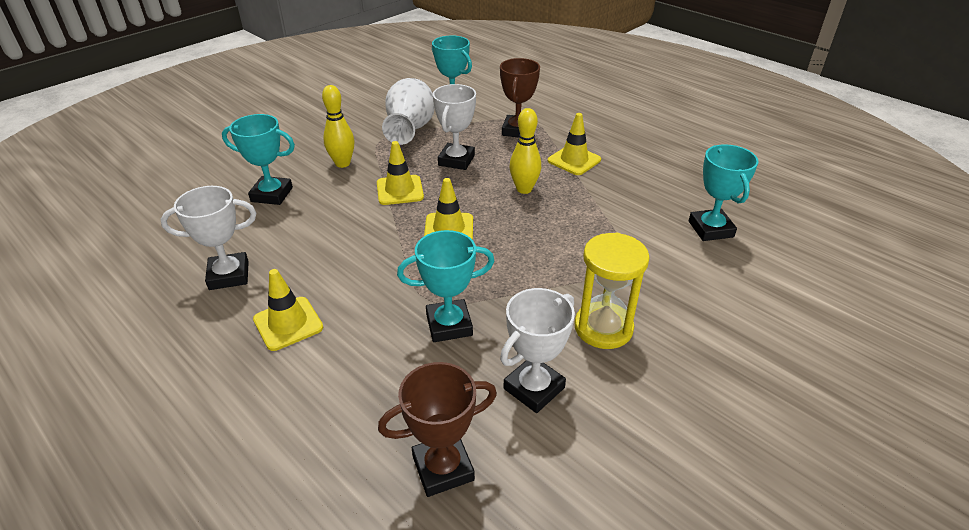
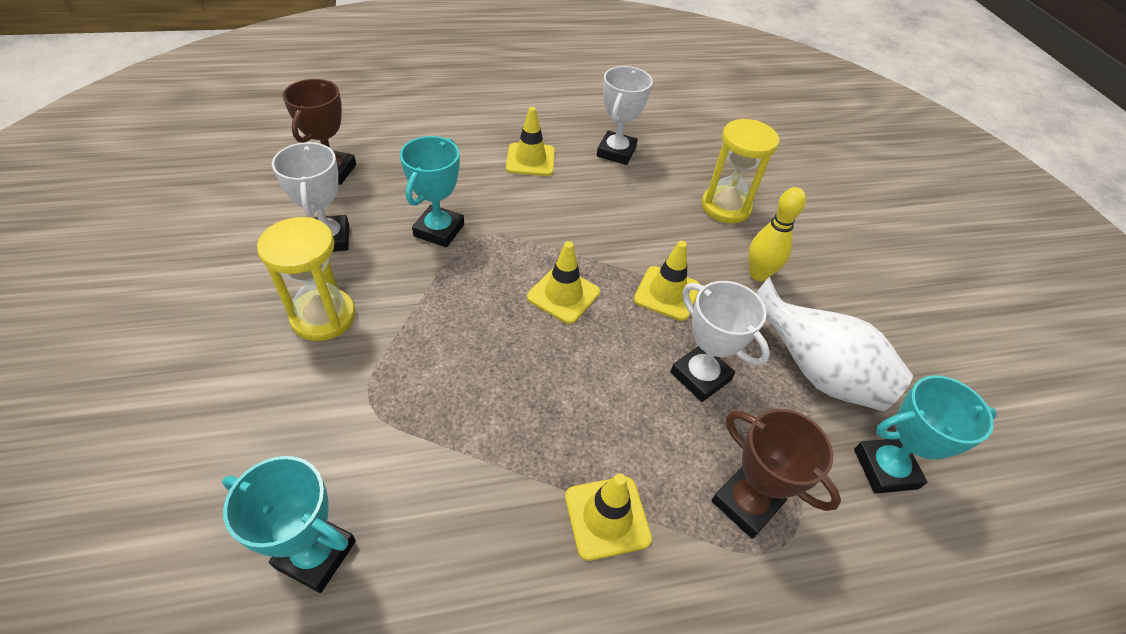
camera: 120 degrees right, 10 degrees up
turquoise trophy [222,114,295,205] -> yellow hourglass [702,119,779,224]
yellow bowling pin [510,108,541,194] -> none

